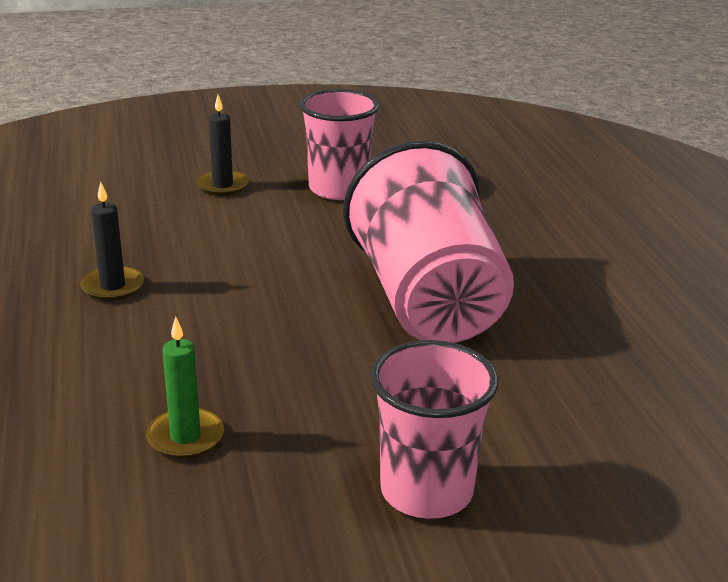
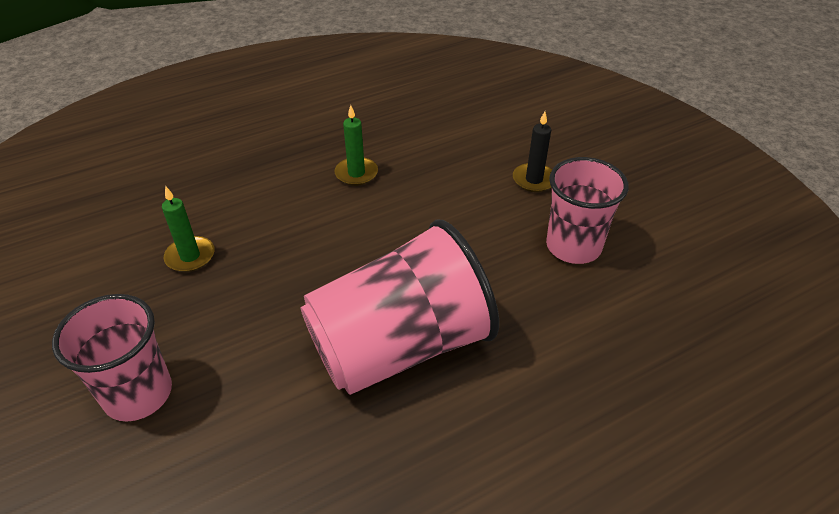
camera: 75 degrees right, 15 degrees up
black candle [80,182,144,301] -> green candle [334,105,378,186]

